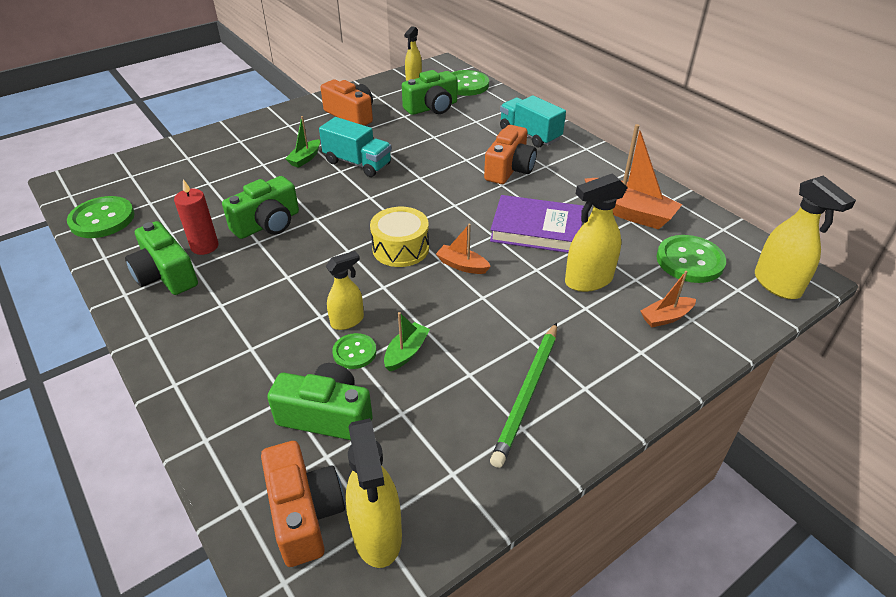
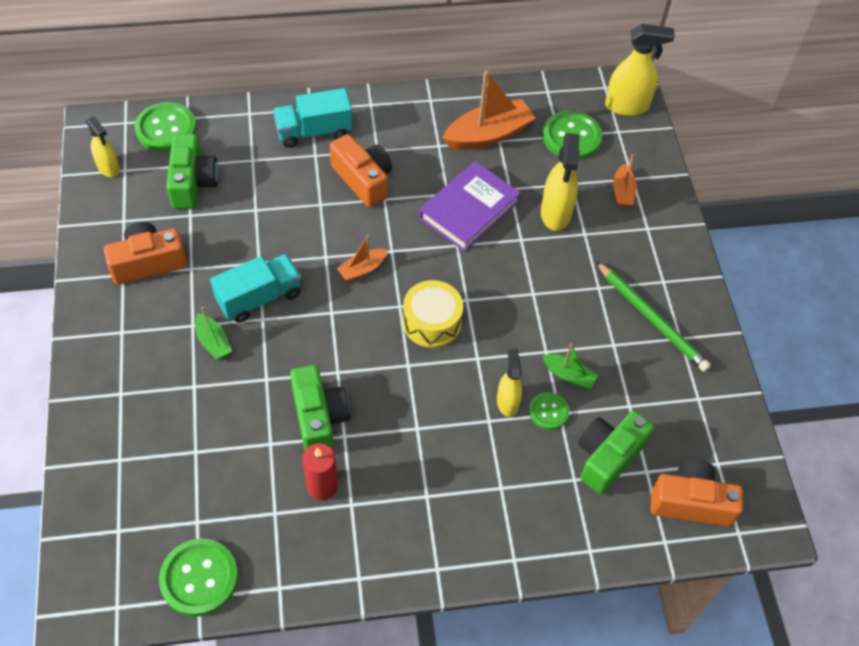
camera: 65 degrees left, 15 degrees up
green camera [125,221,198,295] -> none
yellow spray bottle [346,418,402,568] -> none
green boat [384,312,430,371] -> green boat turned 150 degrees clockwise [542,344,598,389]
orange boat [436,224,491,274] -> orange boat moved to [337,235,388,282]

